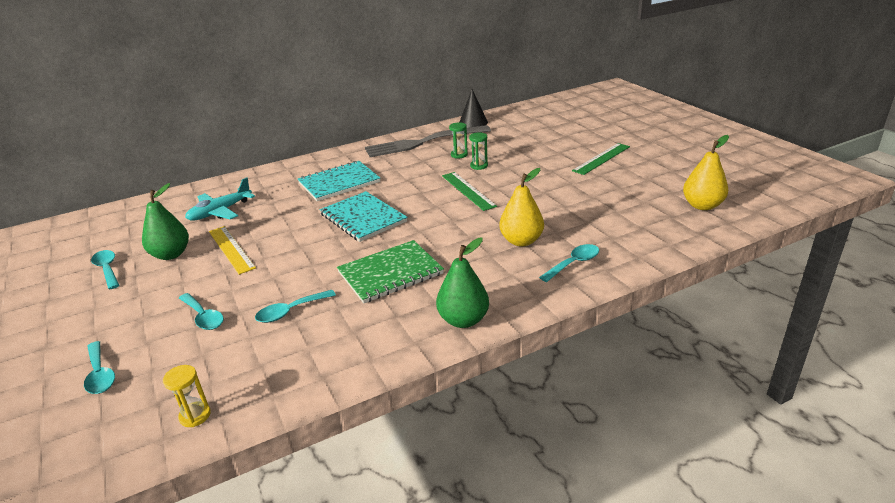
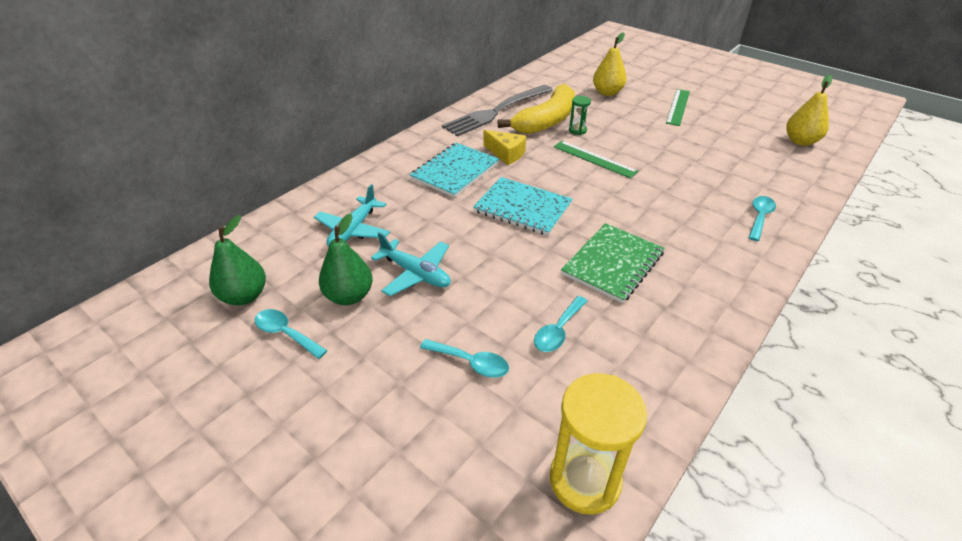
camera: 25 degrees left, 10 degrees up
turquoise spoon [84,341,115,394] -> none
yellow hourglass [163,365,211,427] -> yellow hourglass [550,373,647,515], size x2.07
yellow ruler [209,226,256,275] -> turquoise plane [371,232,451,296]
green pear [436,238,489,328] -> green pear moved to [209,215,266,306]
green hourglass [449,123,468,159] -> yellow banana [498,84,575,134]
black cone [459,89,488,128] -> none
yellow pear [499,168,544,246] -> yellow pear moved to [593,32,627,96]
none -> yellow cheese [483,130,526,165]

